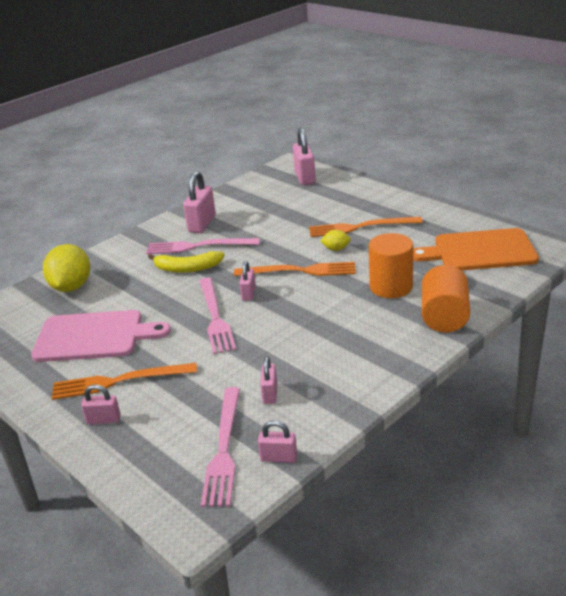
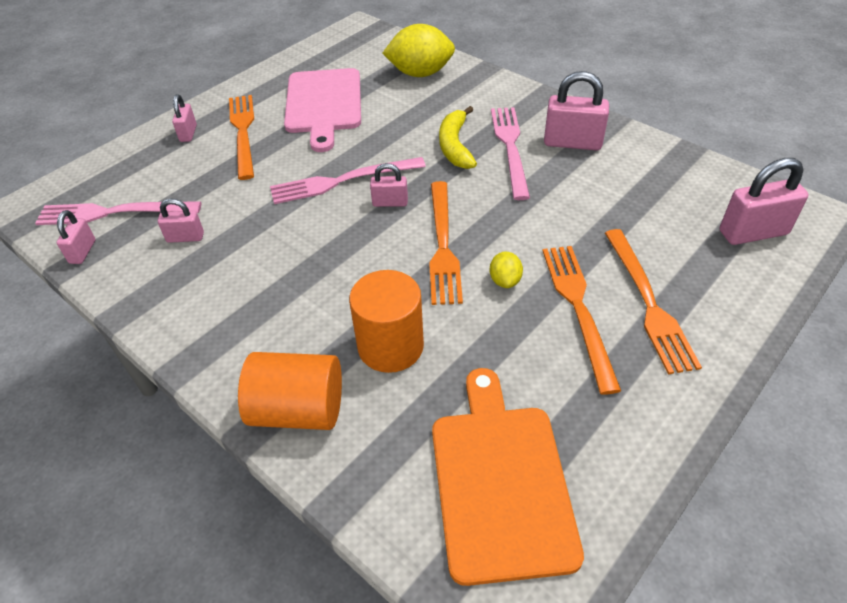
camera: 85 degrees right, 15 degrees up
none -> orange fork [605,229,702,374]

